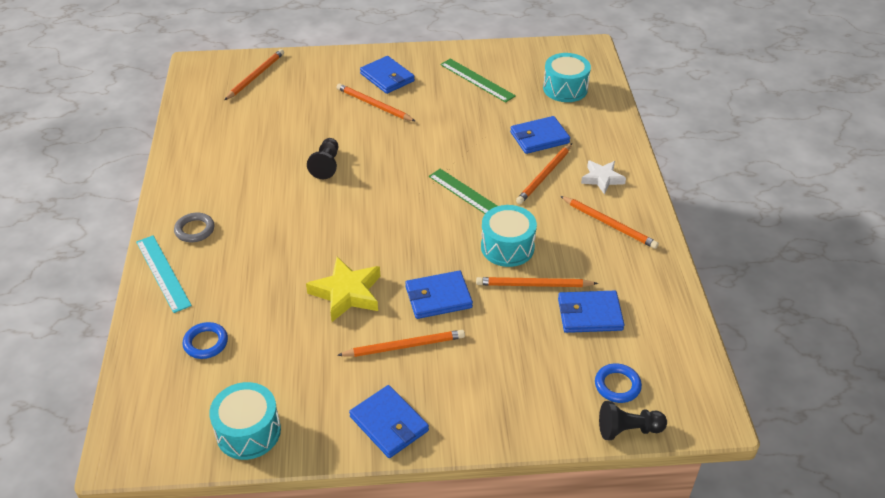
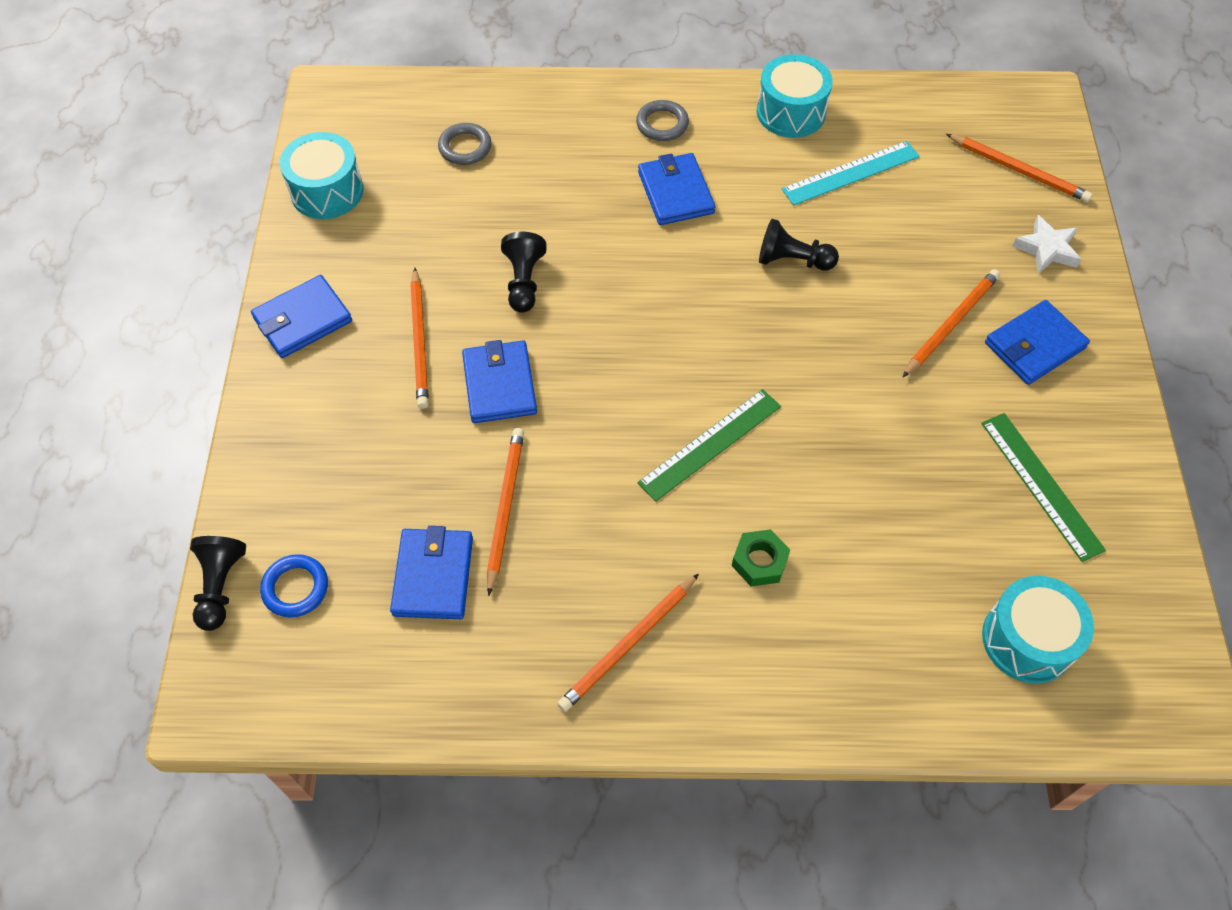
camera: 95 degrees right, 15 degrees up
turquoise ruler [136,235,192,313] -> turquoise ruler moved to [782,141,920,205]
blue ring [182,322,228,359] -> grey ring [438,123,491,165]
yellow star [306,257,380,322] -> black pawn [501,232,547,313]
green ruler [440,59,516,103] -> green ruler turned 75 degrees counterclockwise [981,413,1106,562]
turquoise drum [481,205,537,267] -> turquoise drum moved to [757,54,833,138]
blue wallet [510,116,570,154] -> blue wallet moved to [638,153,715,225]
orange pencil [516,143,572,204] -> green nut [732,529,790,587]
white star [581,161,626,195] -> white star moved to [1012,215,1081,274]

